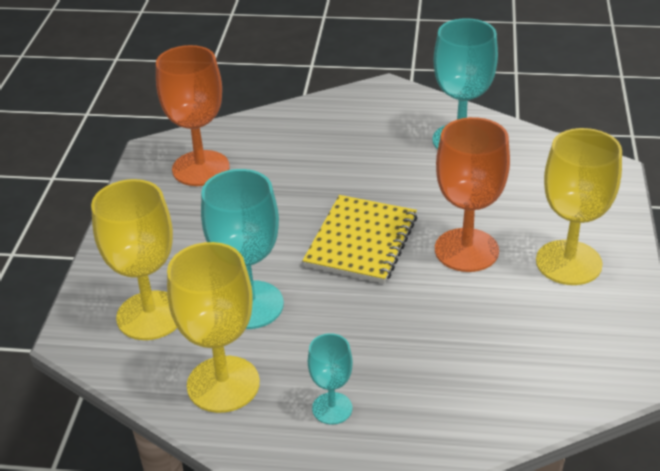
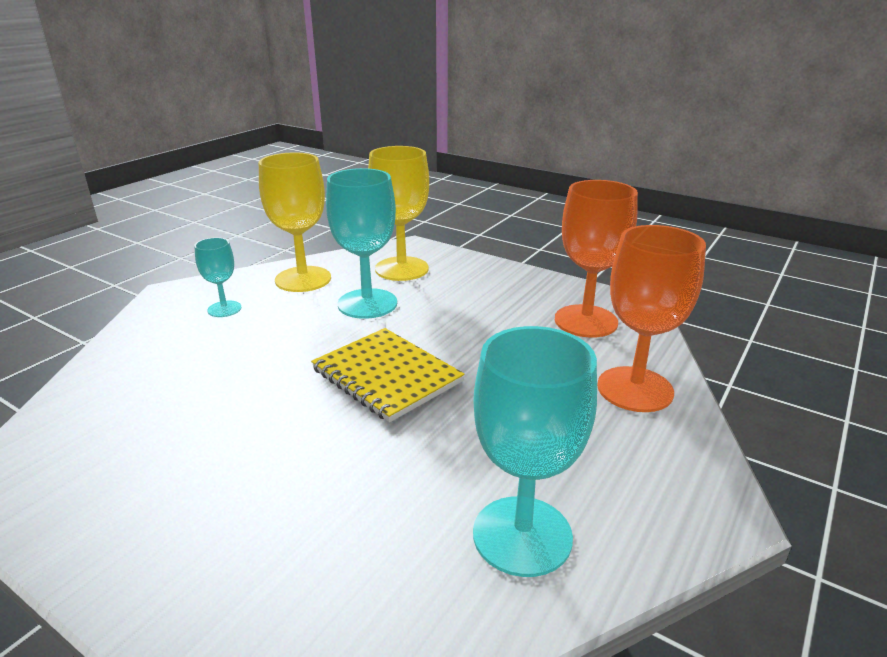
camera: 115 degrees right, 10 degrees down
orange goblet [435,117,510,272] -> orange goblet moved to [597,225,706,412]
yellow goblet [536,128,622,285] -> none

